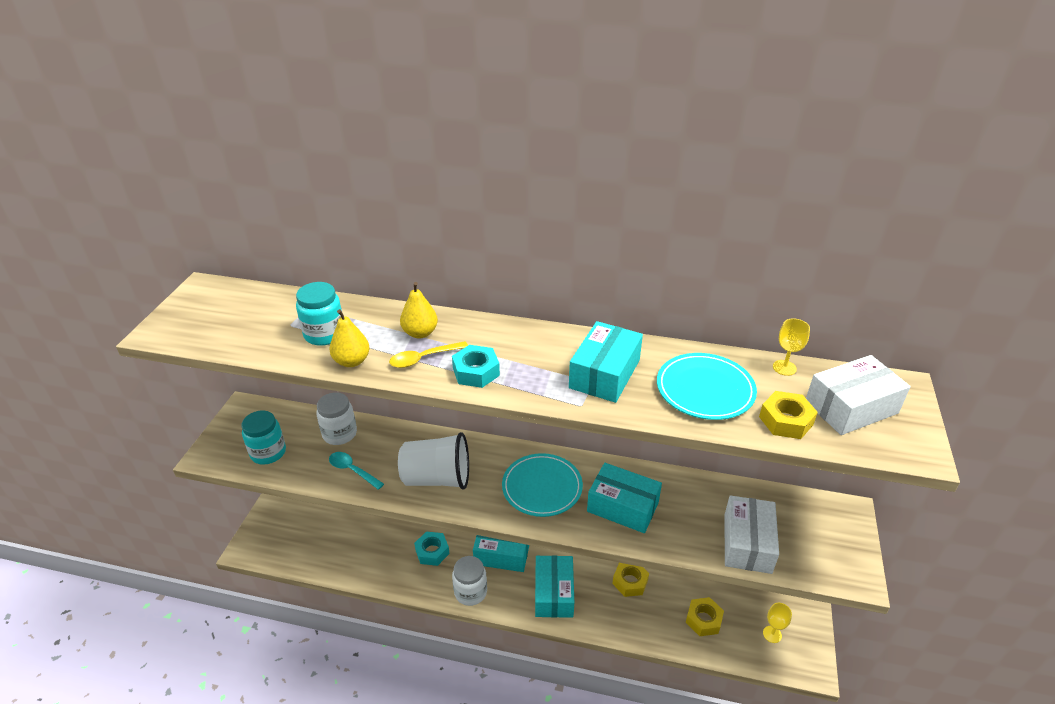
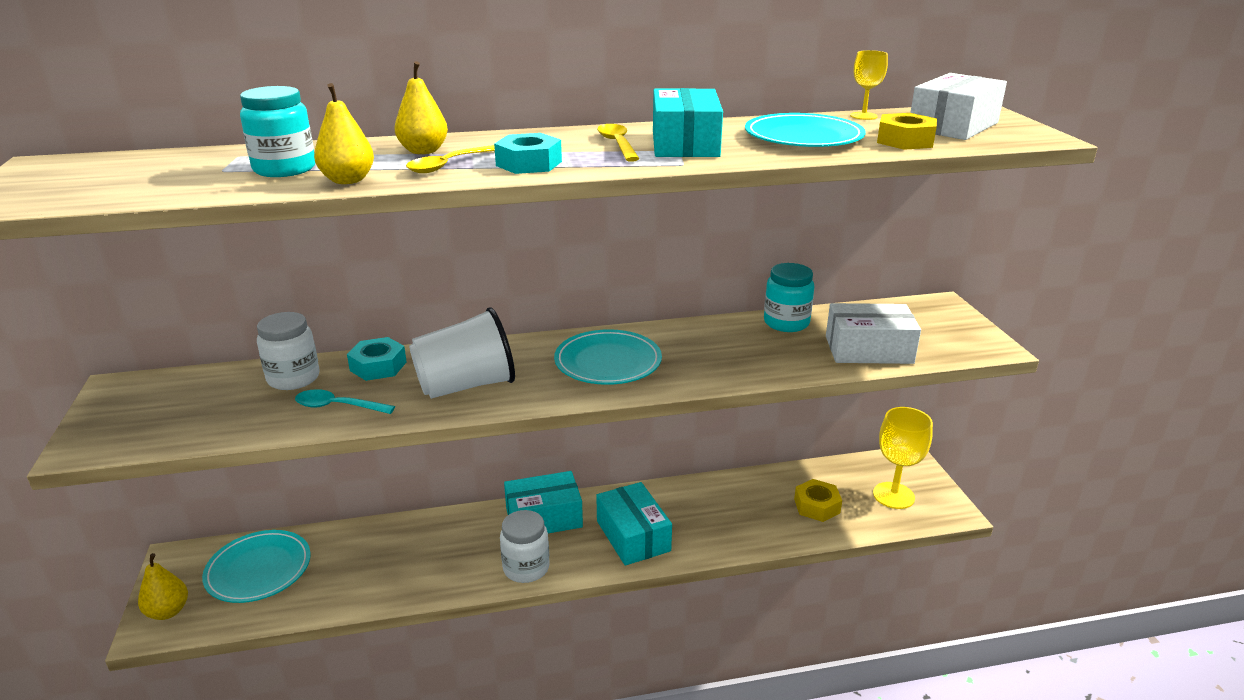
camera: 25 degrees left, 10 degrees down
turquoise jar [242,411,286,465] -> turquoise jar moved to [764,263,814,332]
turquoise nut [414,532,450,566] -> turquoise nut moved to [347,337,407,381]
turquoise box [587,463,662,533] -> none
yellow nut [612,563,649,597] -> none
white box [724,495,779,574] -> white box turned 75 degrees counterclockwise [826,303,921,364]
yellow goblet [763,603,792,643] -> yellow goblet [873,407,933,509], size x1.83
none -> yellow pear [138,553,188,620]
none -> turquoise plate [202,530,311,603]
none -> yellow spoon [597,124,640,162]

